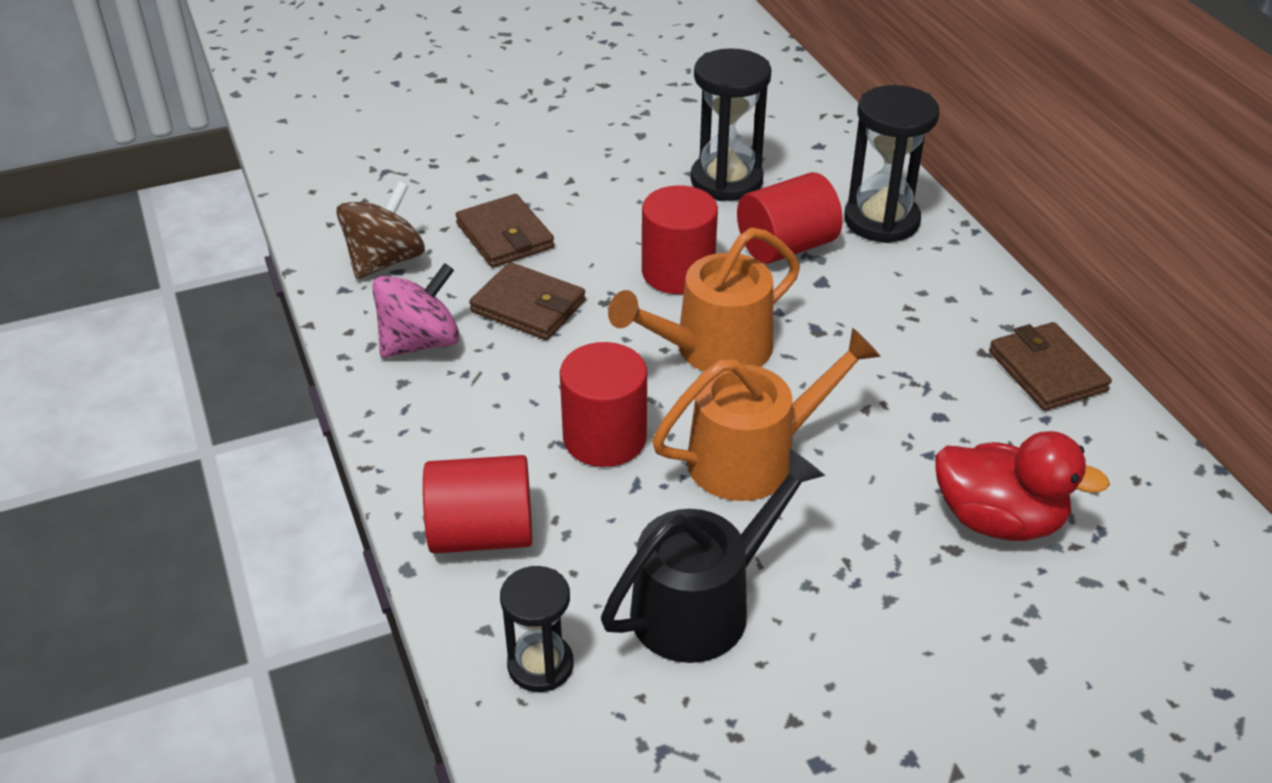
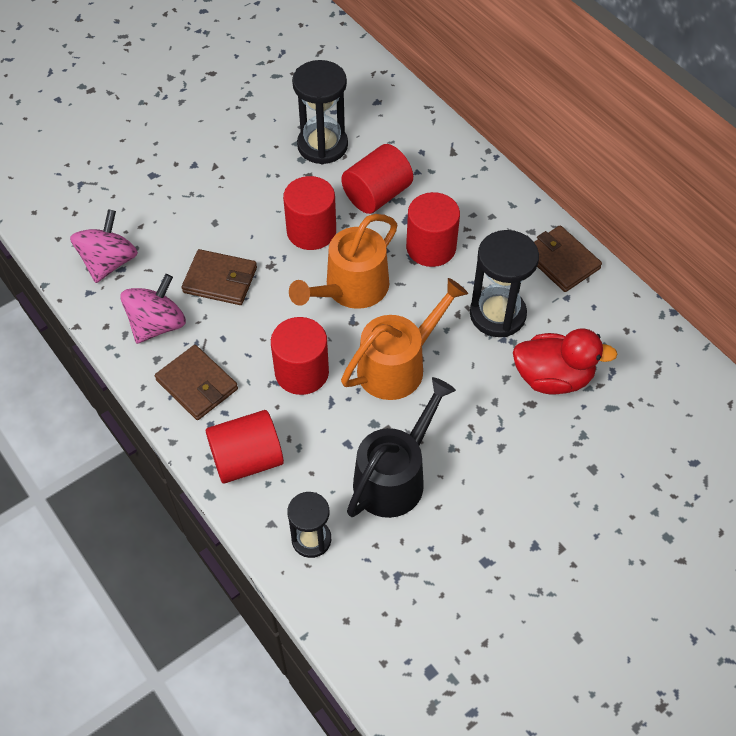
camera: 15 degrees left, 15 degrees up
brown spinning top [336,181,425,279] -> pink spinning top [70,209,138,283]
brown wallet [455,194,554,268] -> brown wallet moved to [155,345,238,420]
black hourglass [844,85,939,243] -> black hourglass moved to [470,230,539,337]
none -> red cylinder [406,192,460,267]

